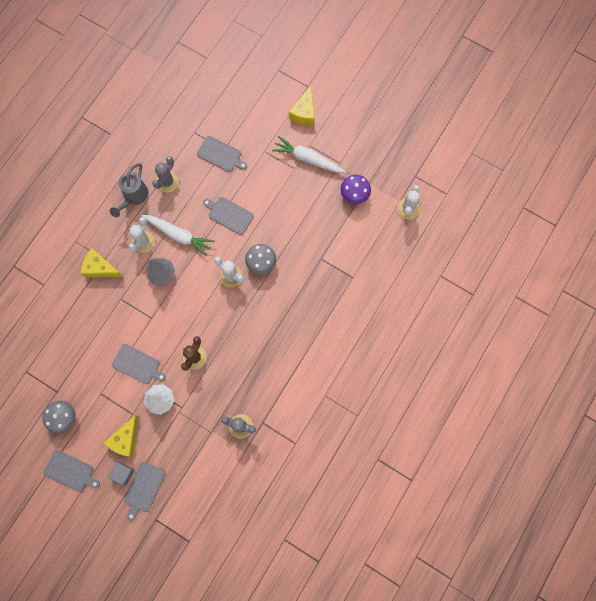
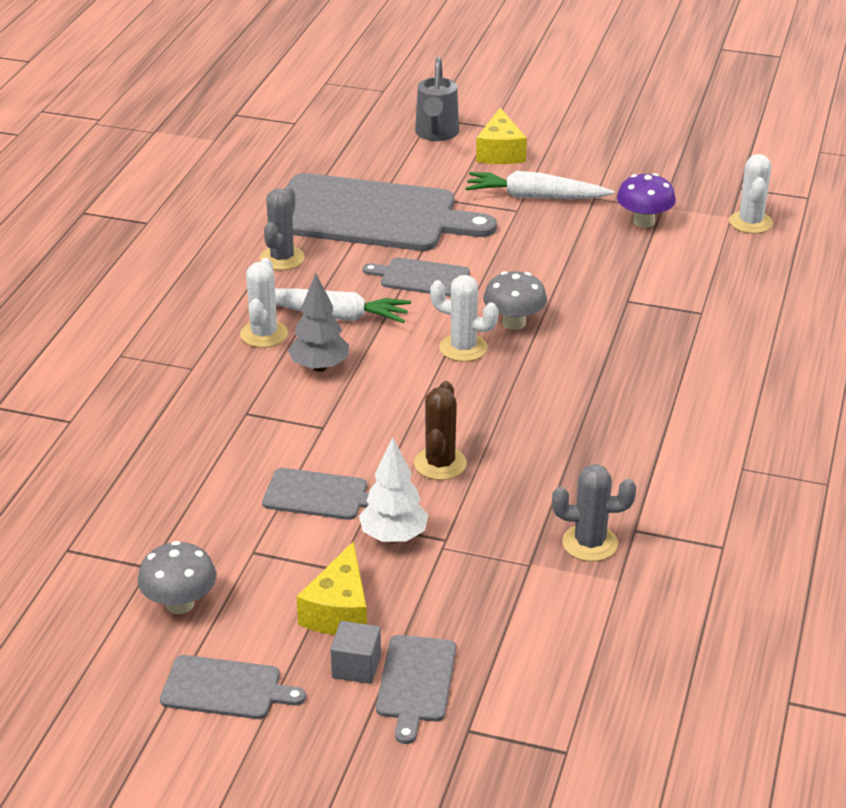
camera: 15 degrees left, 40 degrees down
yellow cheese [81,248,123,278] -> none
grey watering can [110,163,148,217] -> grey watering can moved to [415,57,459,141]
grey cutting board [197,136,247,172] -> grey cutting board [287,173,497,251], size x2.22

